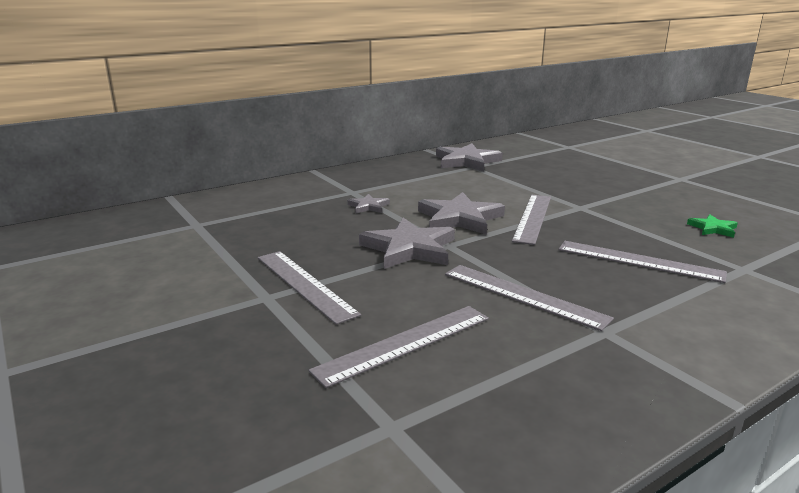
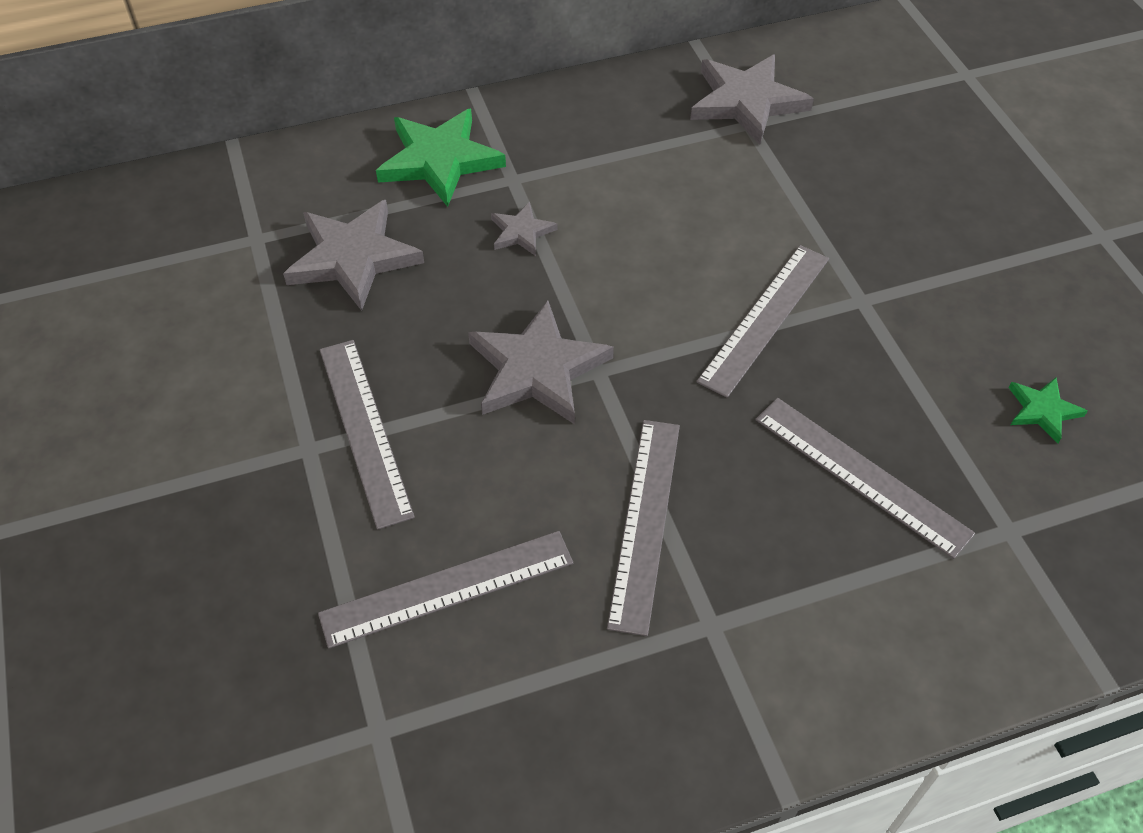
camera: 15 degrees right, 30 degrees up
grey star [418,192,505,235] -> grey star moved to [283,200,424,311]
grey ruler [445,265,614,331] -> grey ruler turned 45 degrees clockwise [607,420,680,636]
none -> green star [376,109,506,207]

